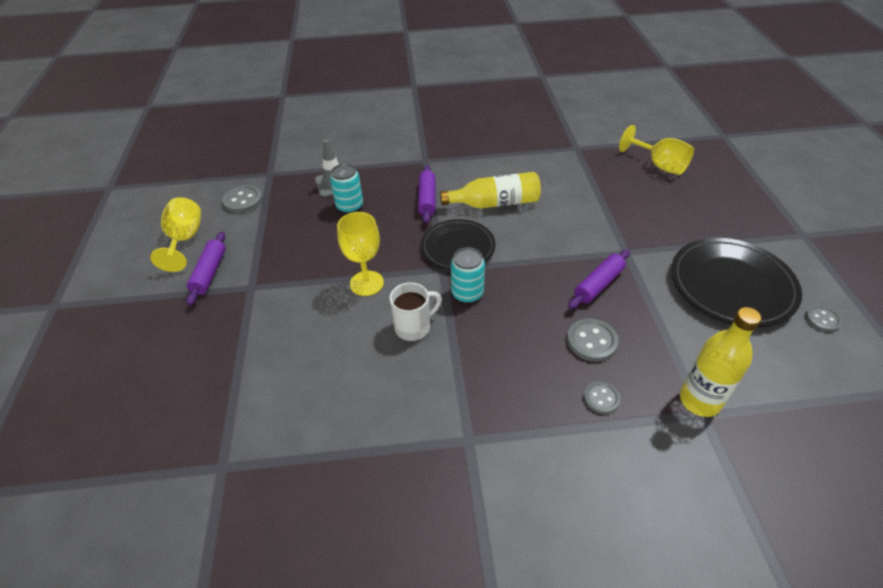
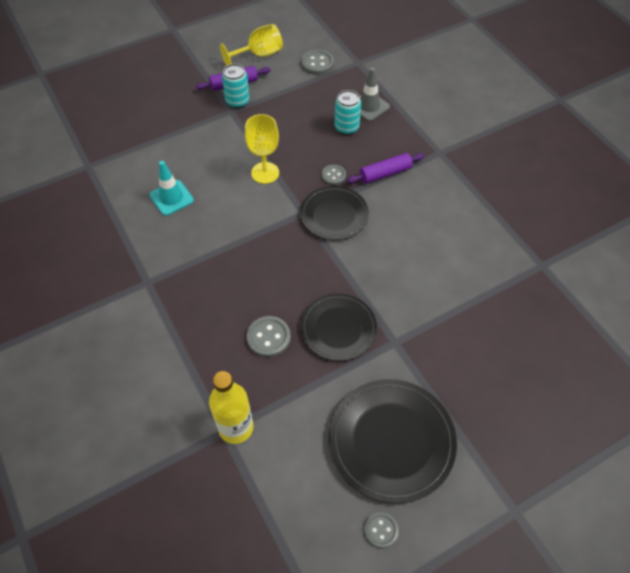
camera: 65 degrees right, 10 degrees up
white mug [389,282,442,341] -> none
yellow bottle [440,172,541,208] -> none
turquoise can [451,247,485,303] -> turquoise can moved to [222,64,250,108]
purple rolling pin [568,250,630,309] -> black plate [301,293,377,361]
grey button [584,381,621,414] -> grey button moved to [322,165,346,185]
yellow goblet [619,125,694,175] -> none
none -> turquoise traffic cone [150,161,194,216]

